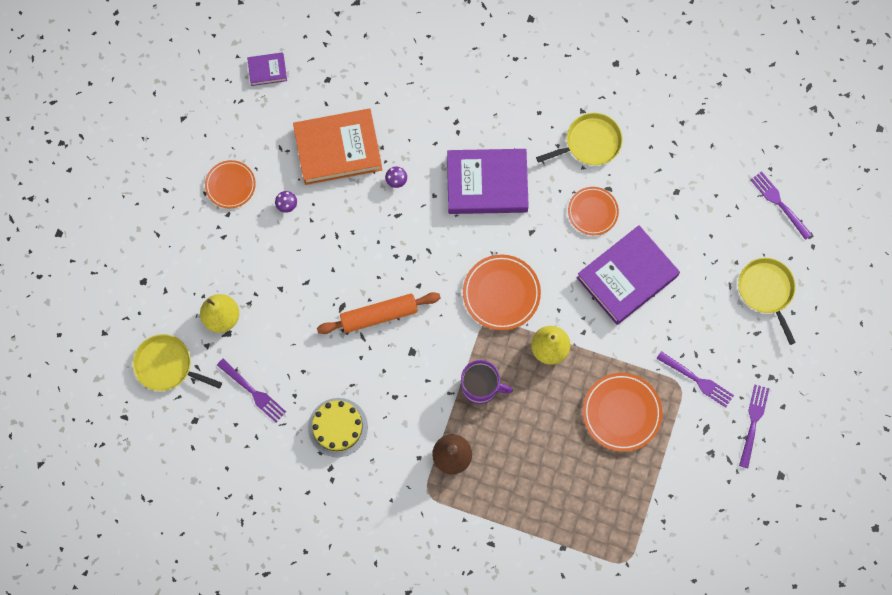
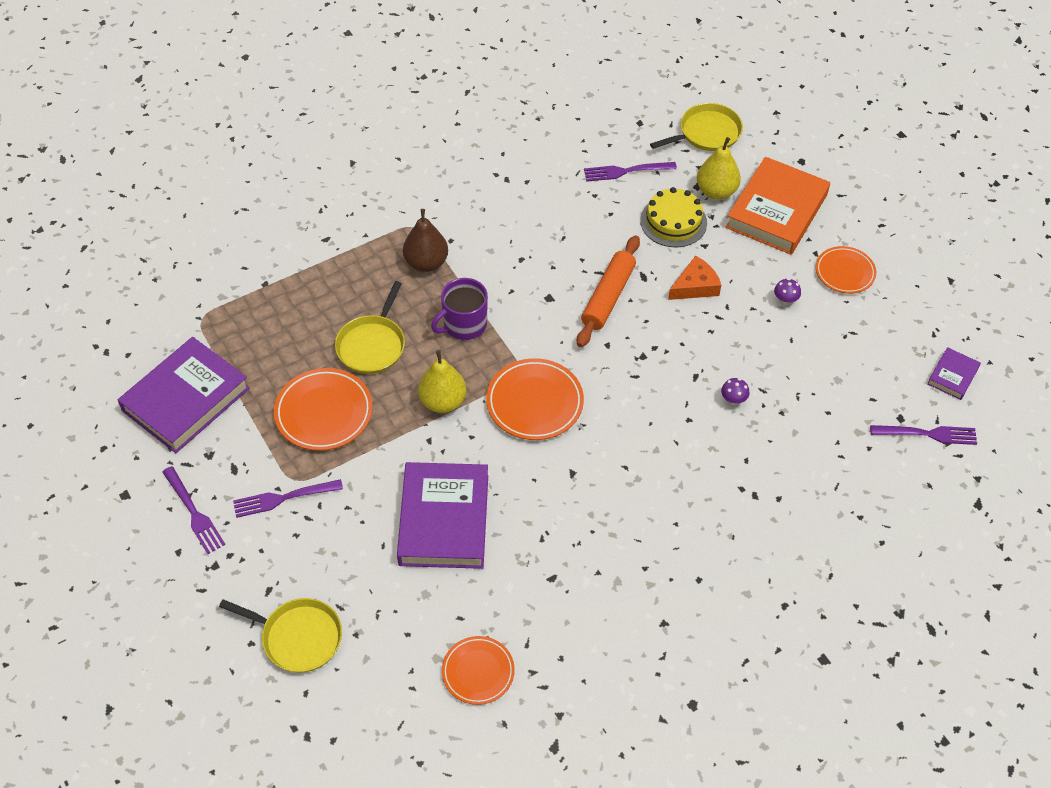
camera: 130 degrees right, 20 degrees down
orange book [293,109,382,185] -> orange book moved to [725,157,830,255]
yellow cake [308,398,368,457] -> yellow cake moved to [640,187,707,247]
purple book [447,149,529,214] -> purple book moved to [118,337,250,453]
yellow pan [536,113,623,165] -> yellow pan moved to [335,281,405,374]
orange plate [568,187,619,235] -> orange plate moved to [442,636,515,705]
purple fork [750,171,812,240] -> purple fork moved to [870,425,977,445]
none -> orange cheese [668,256,721,300]

